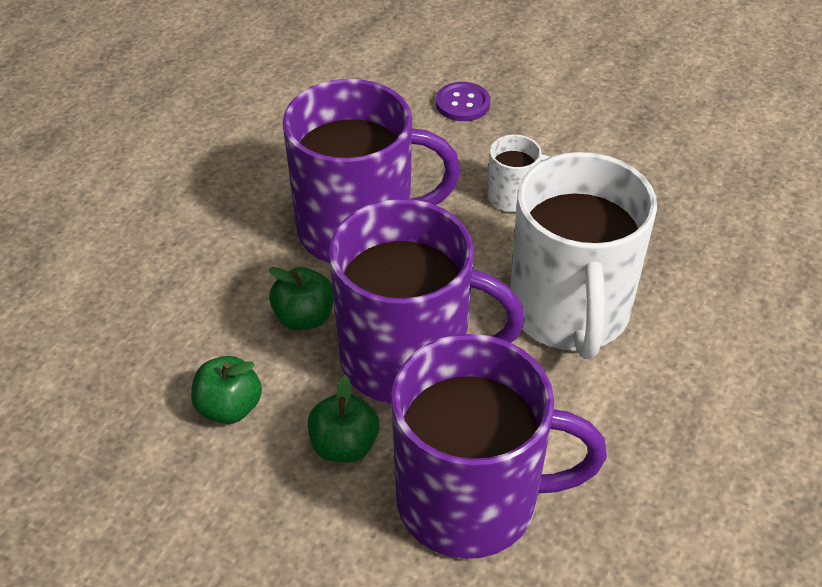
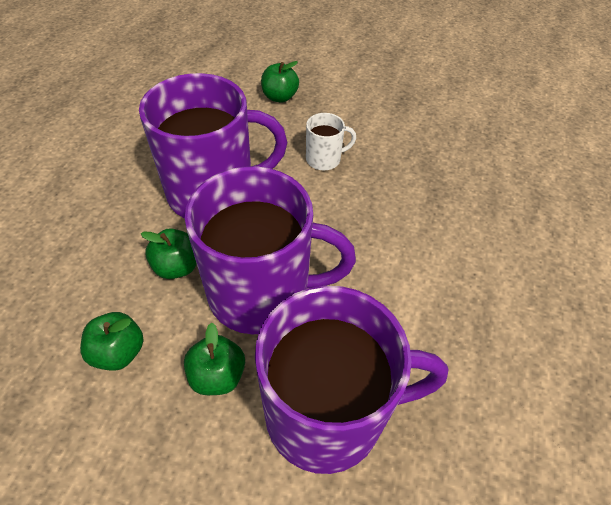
camera: 10 degrees left, 5 degrees up
purple button [436,82,490,121] -> green apple [261,61,299,103]
white mug [510,152,657,359] -> none

